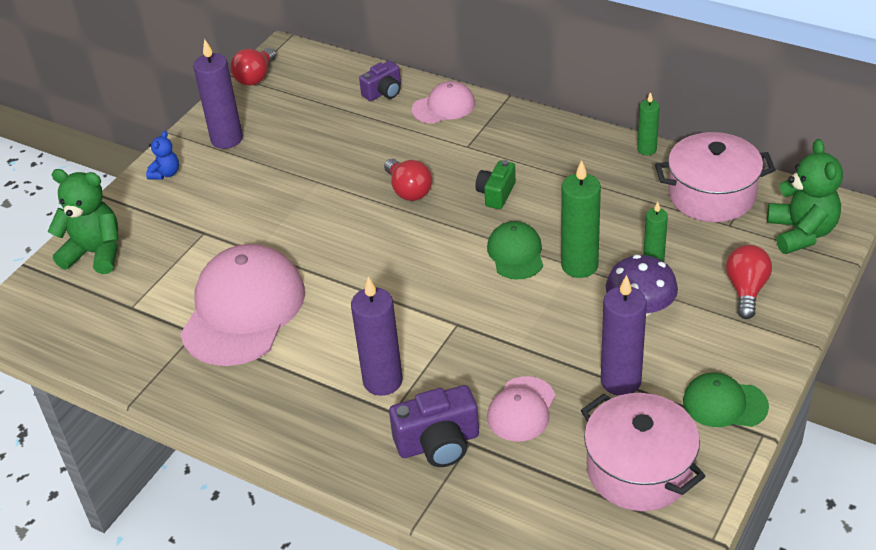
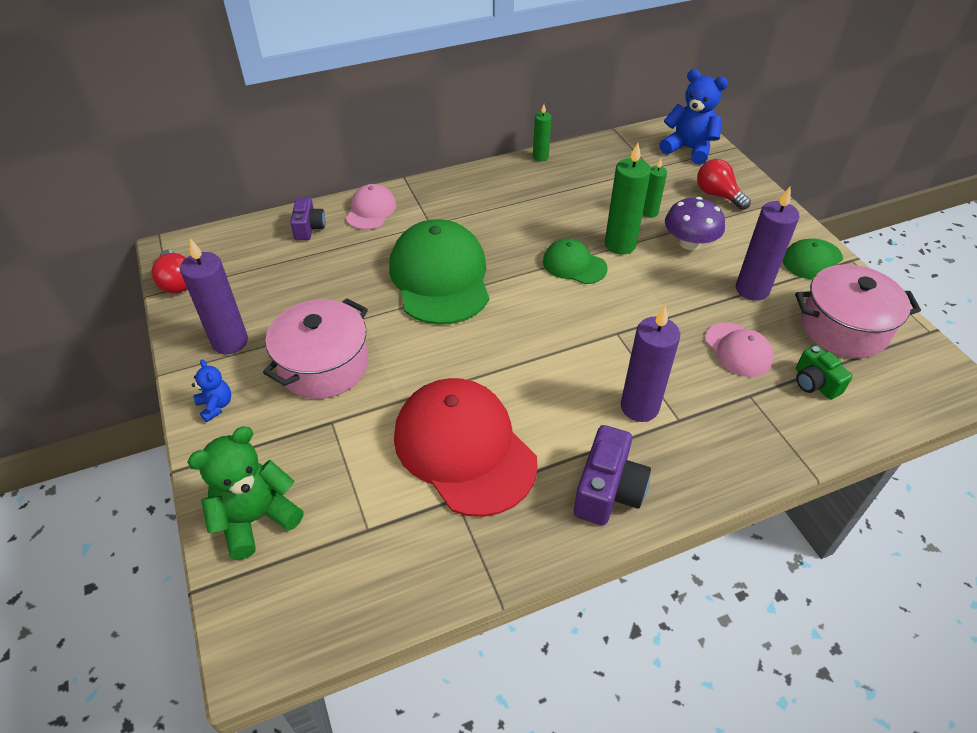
camera: 55 degrees left, 5 degrees up
pink cap [180,244,305,366] -> red cap [394,378,538,517]
red light bulb [384,159,432,201] -> green cap [389,219,489,325]
purple camera [389,385,479,467] -> purple camera moved to [574,425,651,525]
green camera [475,160,516,209] -> green camera moved to [796,345,853,400]
pink pot [655,132,776,222] -> pink pot moved to [263,298,368,399]
green teddy bear [767,139,843,254] -> blue teddy bear [660,69,728,165]

